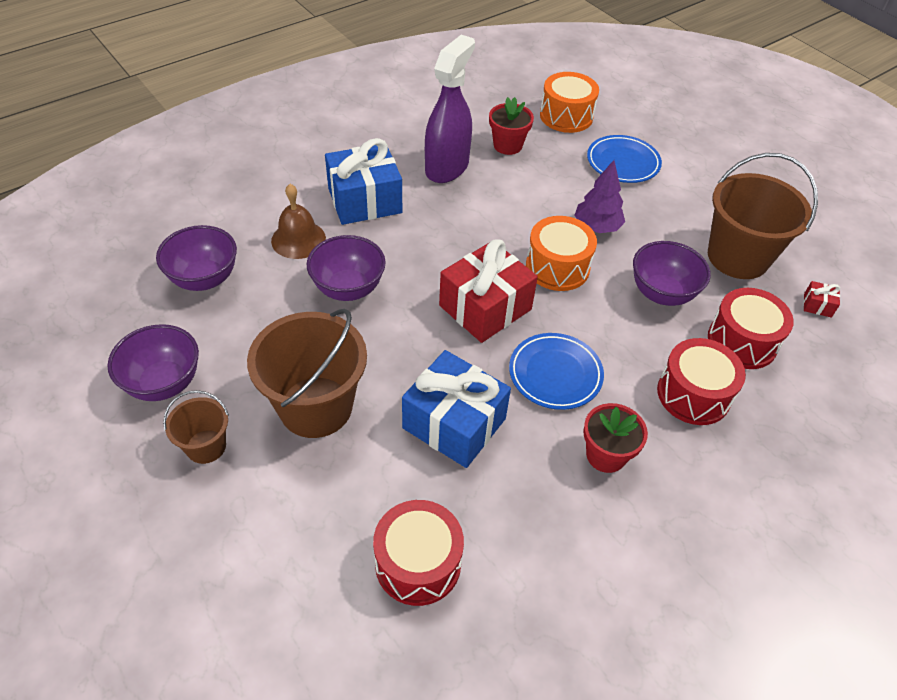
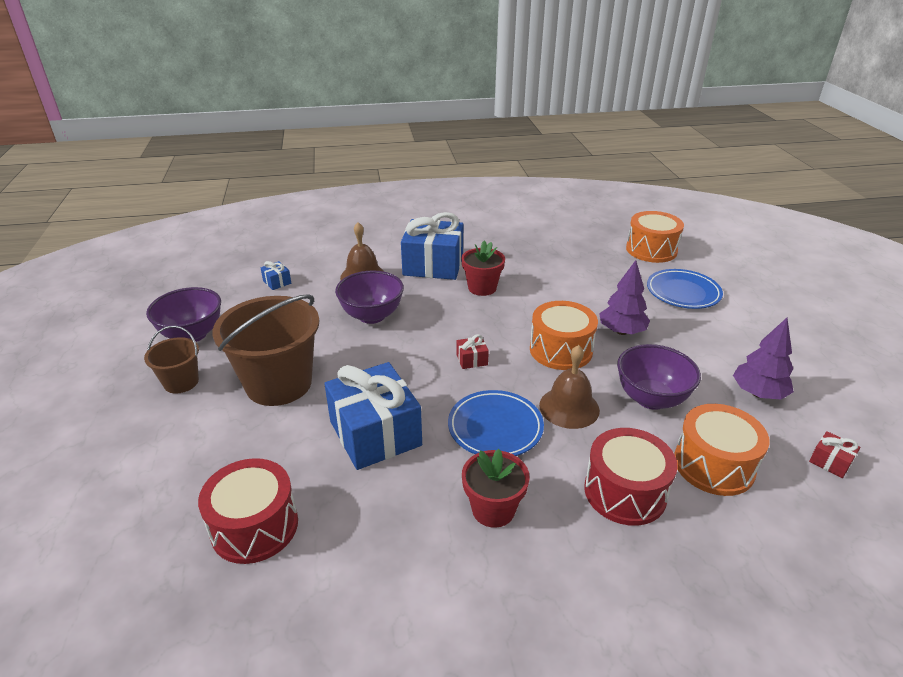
camera: 30 degrees right, 15 degrees down
purple bowl [156,225,237,291] -> blue gift [261,261,291,290]
purple spray bottle [425,35,475,183] -> none
red gift [439,239,538,343] -> red gift [456,334,489,369], size x0.40
red flower pot [489,97,534,155] -> red flower pot moved to [461,241,505,296]
brown bucket [708,153,818,279] -> purple tree [733,318,794,400]
red drum [708,288,794,369] -> orange drum [674,404,770,496]
none -> brown bell [539,345,600,429]

